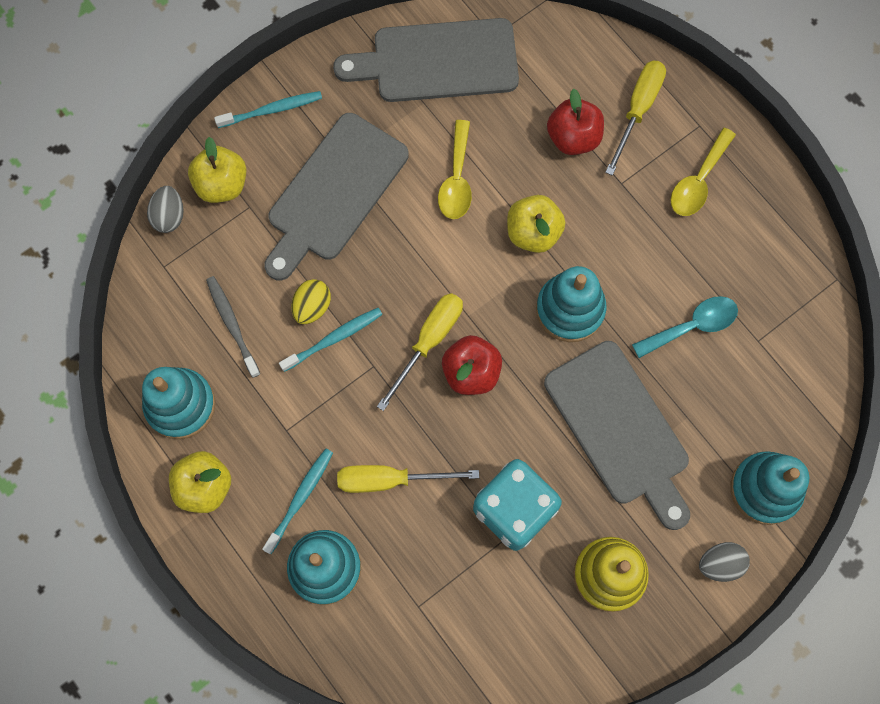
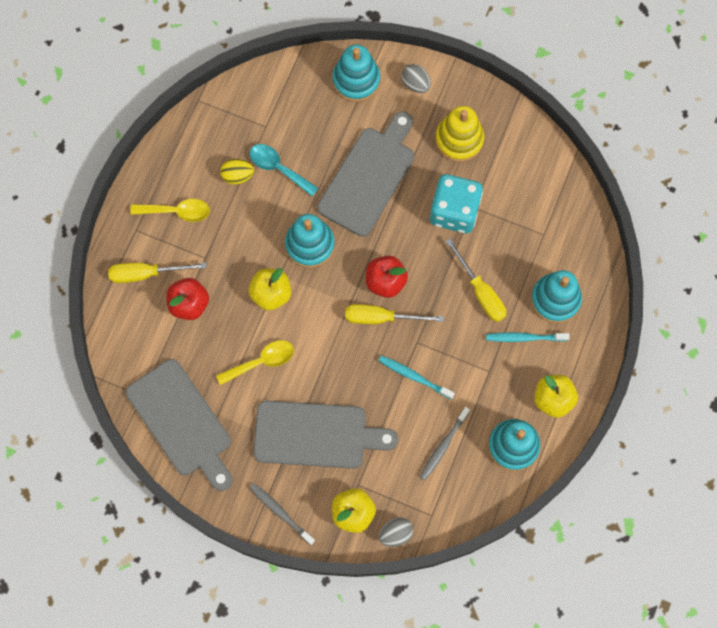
camera: 120 degrees left, 0 degrees up
turquoise toothbrush [214,91,322,128] -> grey toothbrush [249,483,315,545]
yellow egg [291,279,331,324] -> yellow egg moved to [220,159,254,185]

